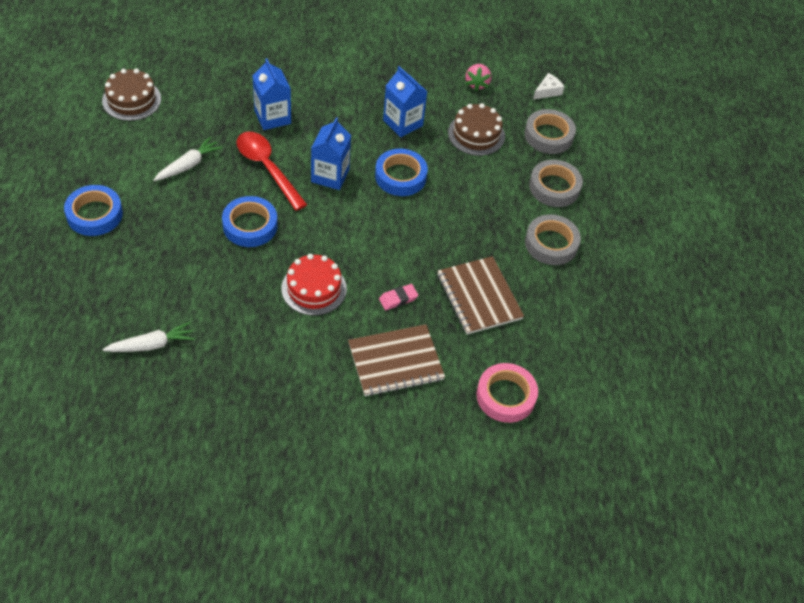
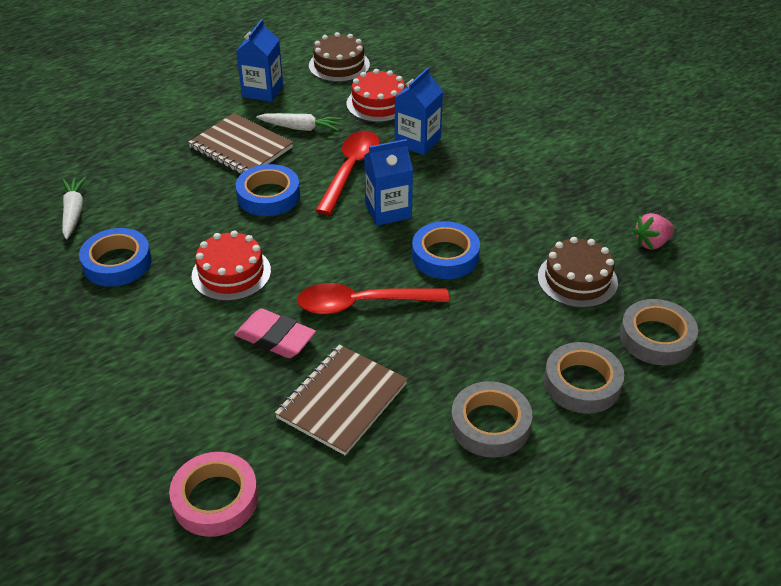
camera: 60 degrees right, 10 degrees down
blue tape [64,185,123,236] -> blue tape moved to [79,228,152,287]
white carrot [103,322,194,352] -> white carrot turned 135 degrees counterclockwise [62,177,86,239]
brown notebook [348,324,445,396] -> brown notebook moved to [188,113,293,174]
pink eraser [379,284,418,310] -> pink eraser [235,308,316,358], size x1.64
blue carton [383,66,427,137] -> blue carton moved to [236,19,283,102]
white cheese [533,73,564,100] -> none
none -> red spoon [297,283,449,314]
none -> red cake [346,69,405,122]

